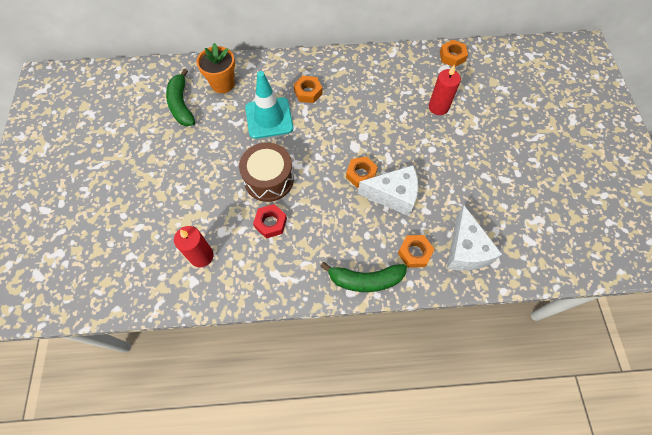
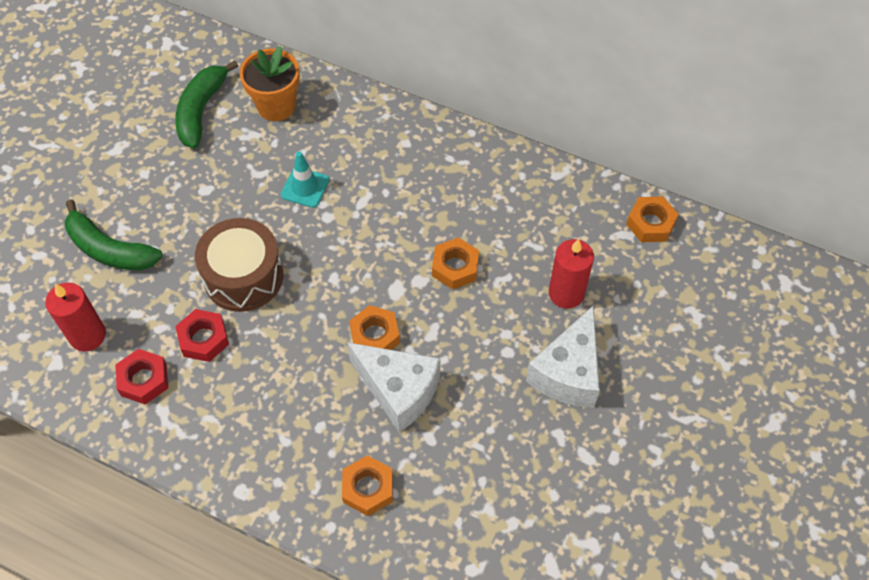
camera: 30 degrees right, 5 degrees down
turquoise traffic cone [245,71,293,139] -> turquoise traffic cone [281,151,329,208], size x0.56
orange nut [294,76,323,103] -> orange nut moved to [432,237,479,289]
green banana [320,262,407,292] -> green banana moved to [65,200,162,271]
white cheese [447,206,502,271] -> white cheese moved to [526,305,600,408]
none -> red nut [115,349,168,405]

